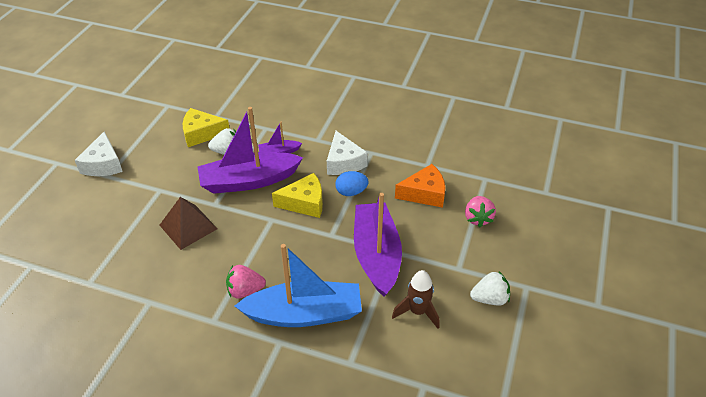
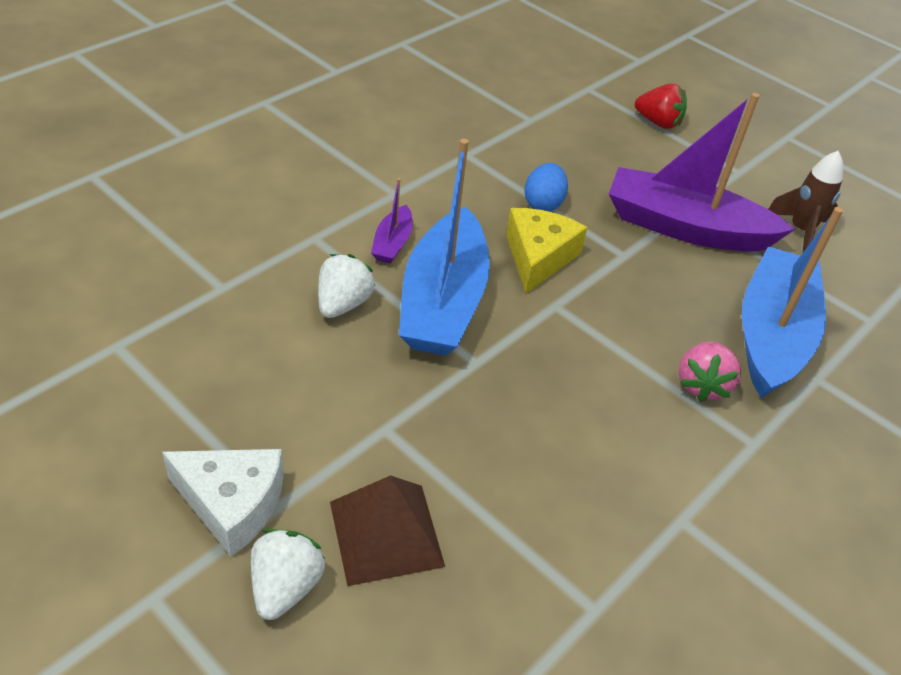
camera: 70 degrees left, 0 degrees up
brown pyramid [160,197,217,250] -> brown pyramid moved to [330,475,445,586]
yellow cheese [183,108,230,147] -> none
purple boat [198,107,303,194] -> blue boat [399,139,490,356]
white cheese [327,131,368,175] -> none
orange cheese [395,164,445,208] -> none
pink strawberry [465,196,496,227] -> red strawberry [635,84,687,129]
white strawberry [470,272,510,305] -> white strawberry moved to [251,529,325,620]

